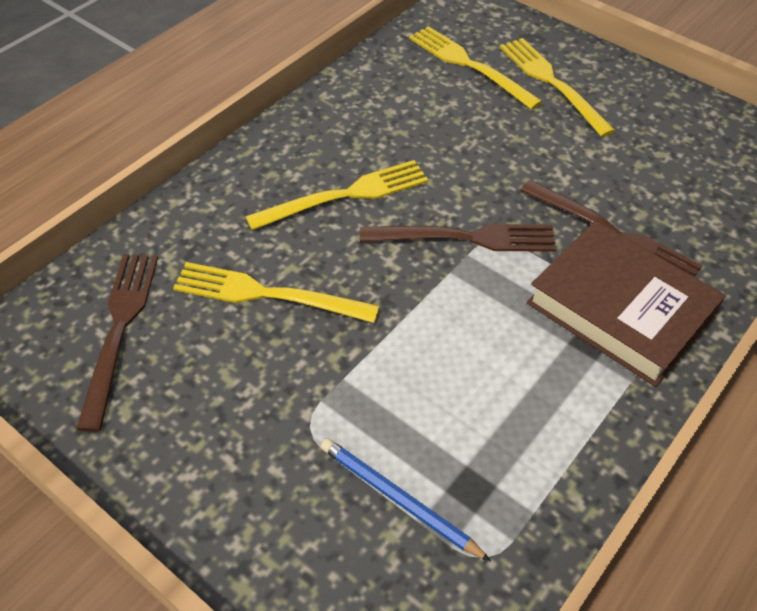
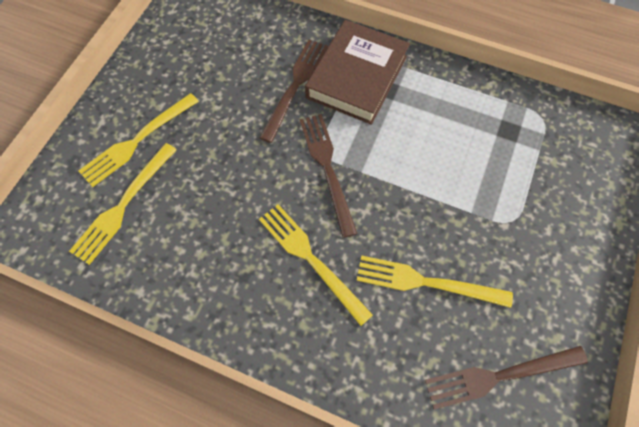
camera: 105 degrees left, 15 degrees up
yellow fork [173,262,380,323] -> yellow fork turned 105 degrees clockwise [356,255,513,308]
blue pencil [321,438,491,561] -> none

